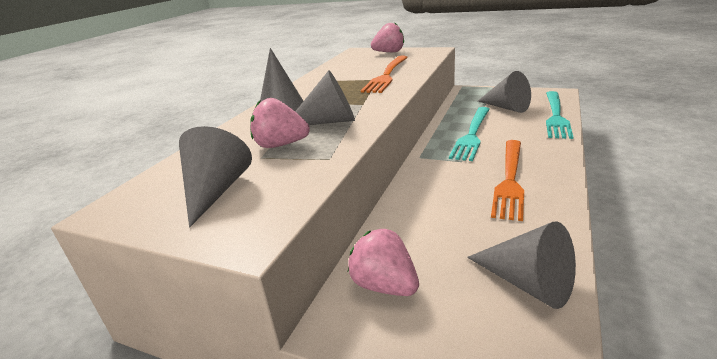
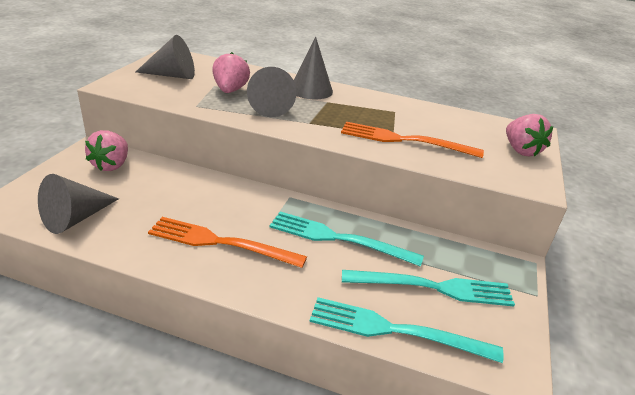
camera: 80 degrees right, 5 degrees up
pink strawberry [348,229,419,296] -> pink strawberry turned 150 degrees clockwise [85,130,128,171]
grey cone [478,71,531,113] -> turquoise fork [342,270,515,307]

